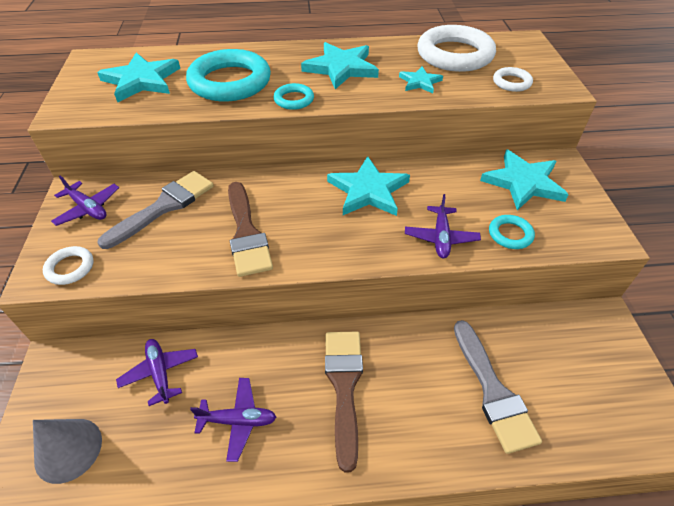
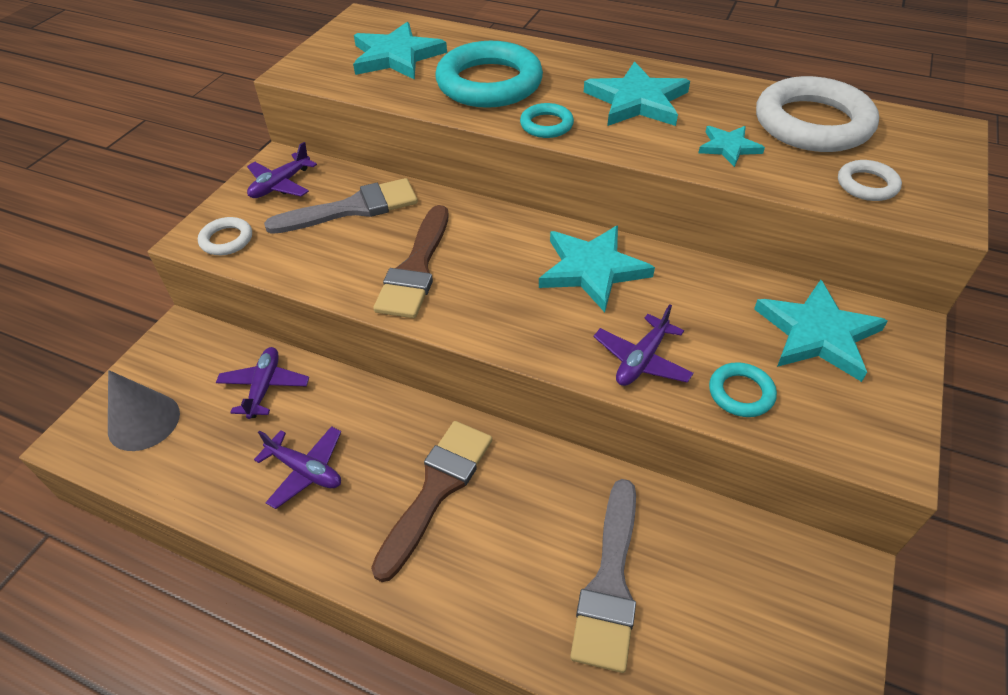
camera: 30 degrees right, 0 degrees up
purple plane [51,176,119,226] -> purple plane turned 60 degrees clockwise [247,142,317,198]

